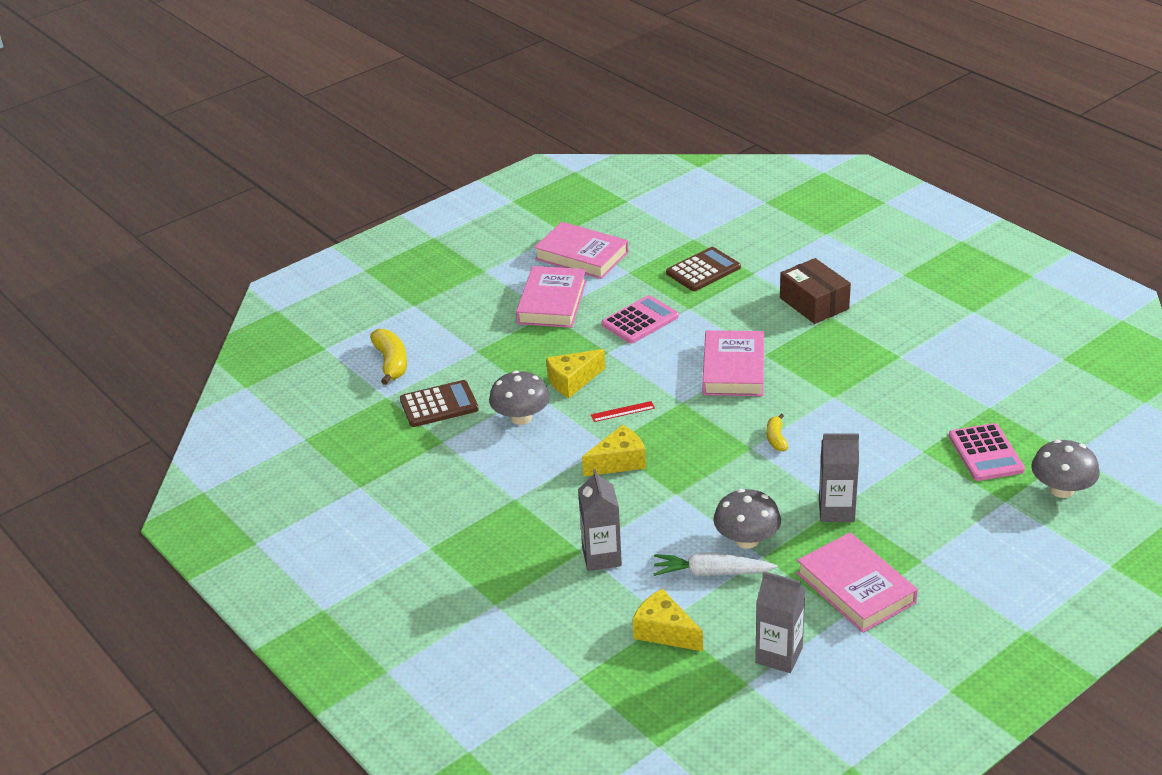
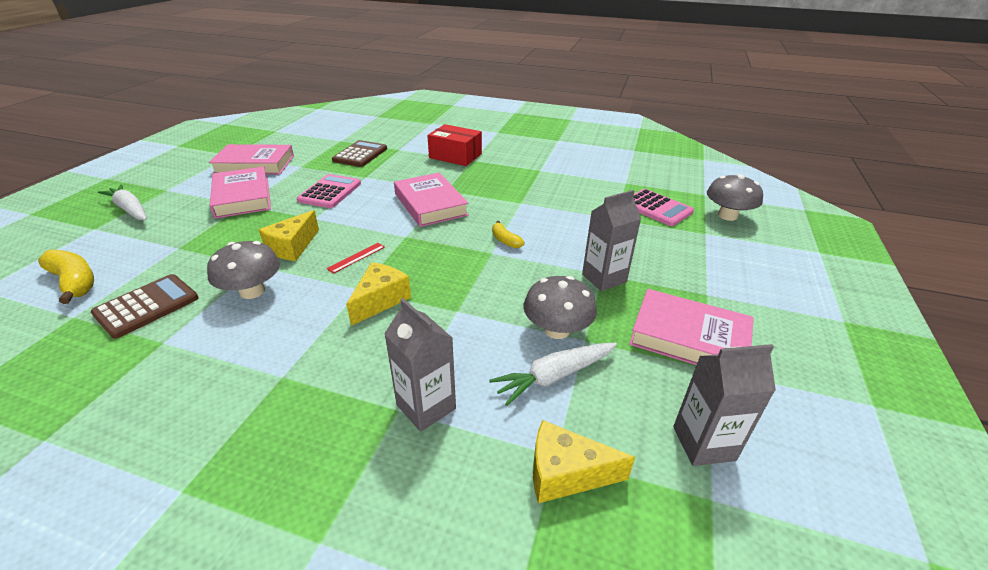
camera: 35 degrees left, 0 degrees up
brown box [780,258,851,324] -> red box [427,124,482,166]
none -> white carrot [98,185,147,220]

